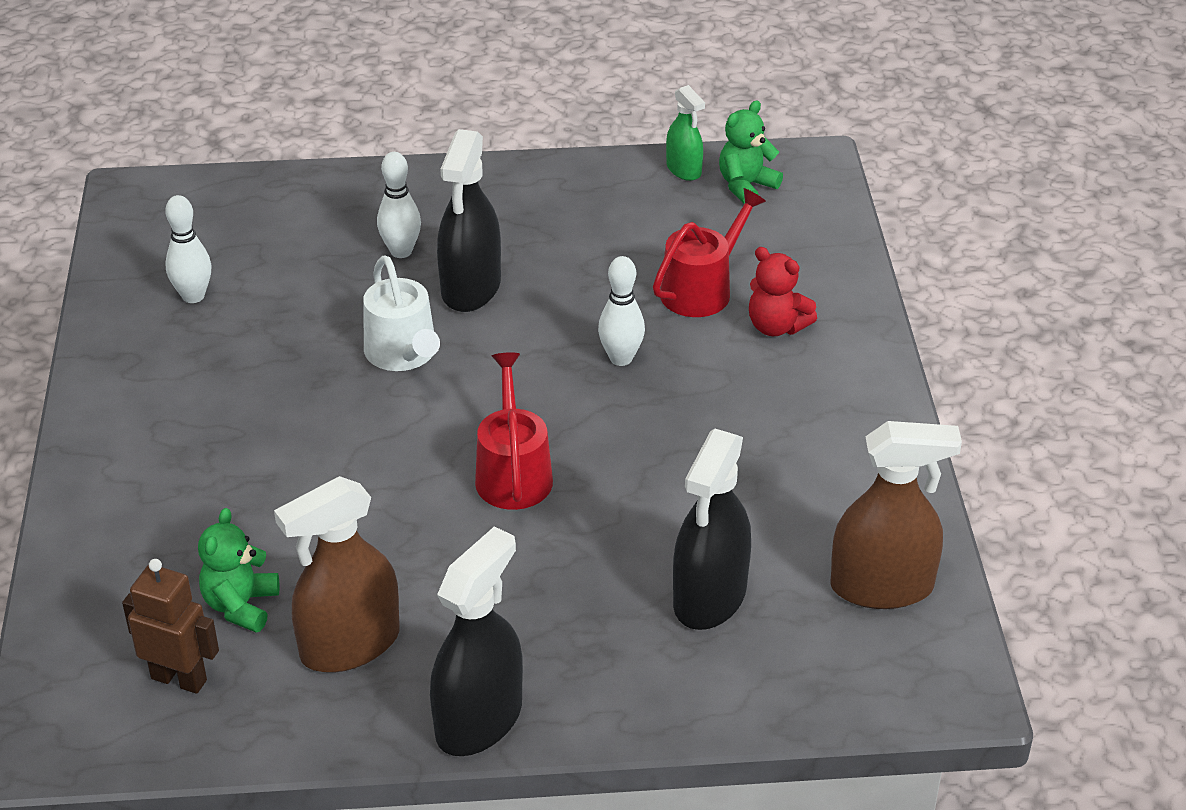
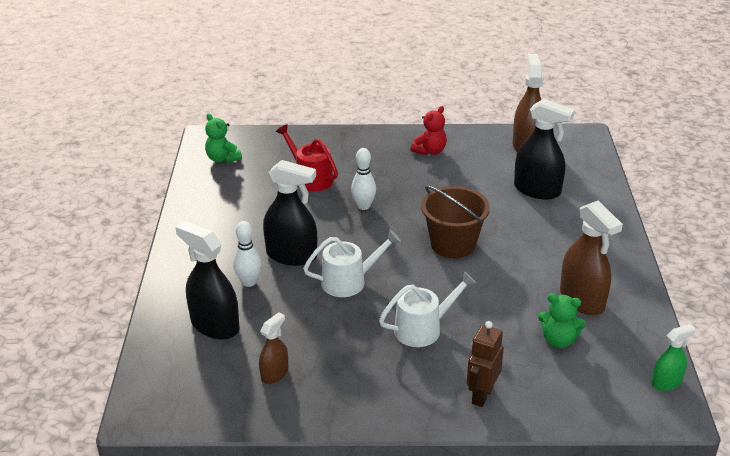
camera: 85 degrees left, 5 degrees down
brown robot [122,559,219,694] -> brown robot moved to [467,321,504,407]
white bowling pin [165,195,212,303] -> brown spray bottle [259,312,288,384]
black spray bottle [430,526,523,756] -> black spray bottle moved to [175,221,239,340]
red watering can [475,352,553,510] -> brown bucket [421,186,490,258]
green spray bottle [666,85,705,181] -> green spray bottle moved to [651,324,696,391]
red teddy bear [749,247,817,336] -> red teddy bear moved to [411,106,447,155]
none -> white watering can [379,271,476,347]

